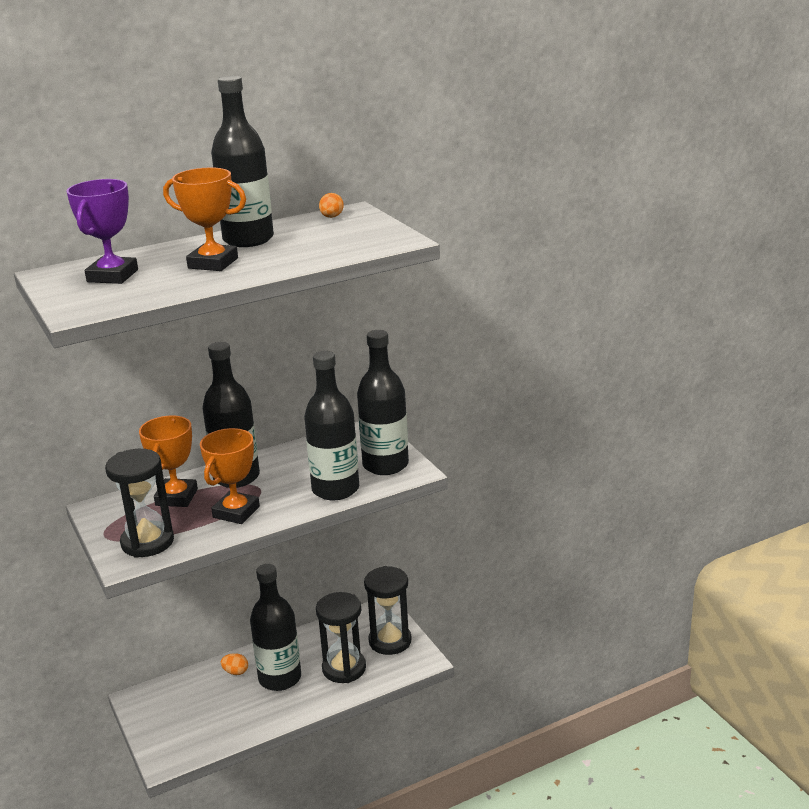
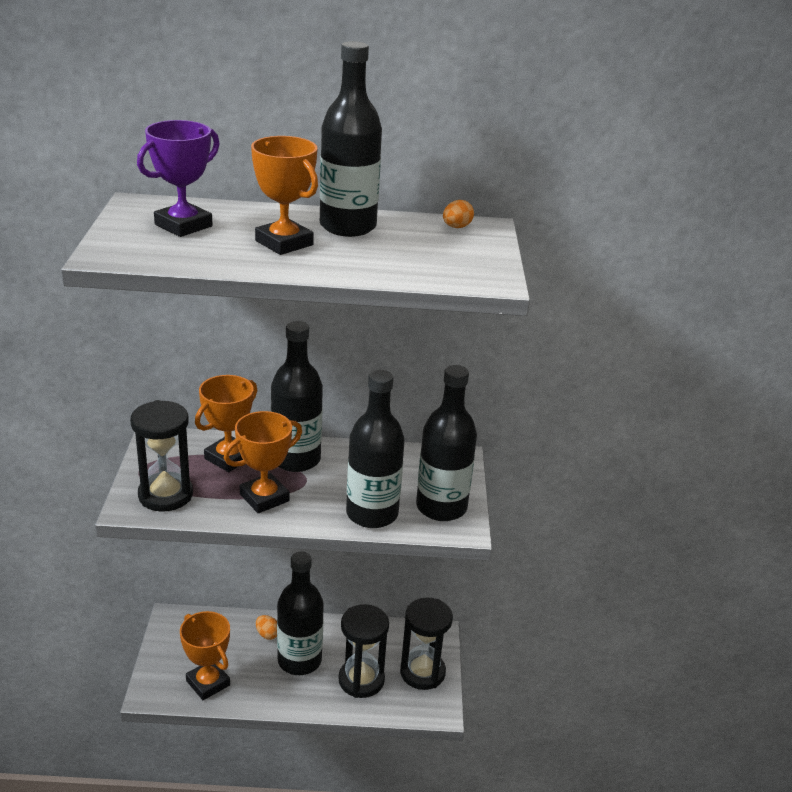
camera: 25 degrees right, 5 degrees up
none -> orange trophy [180,611,230,700]

